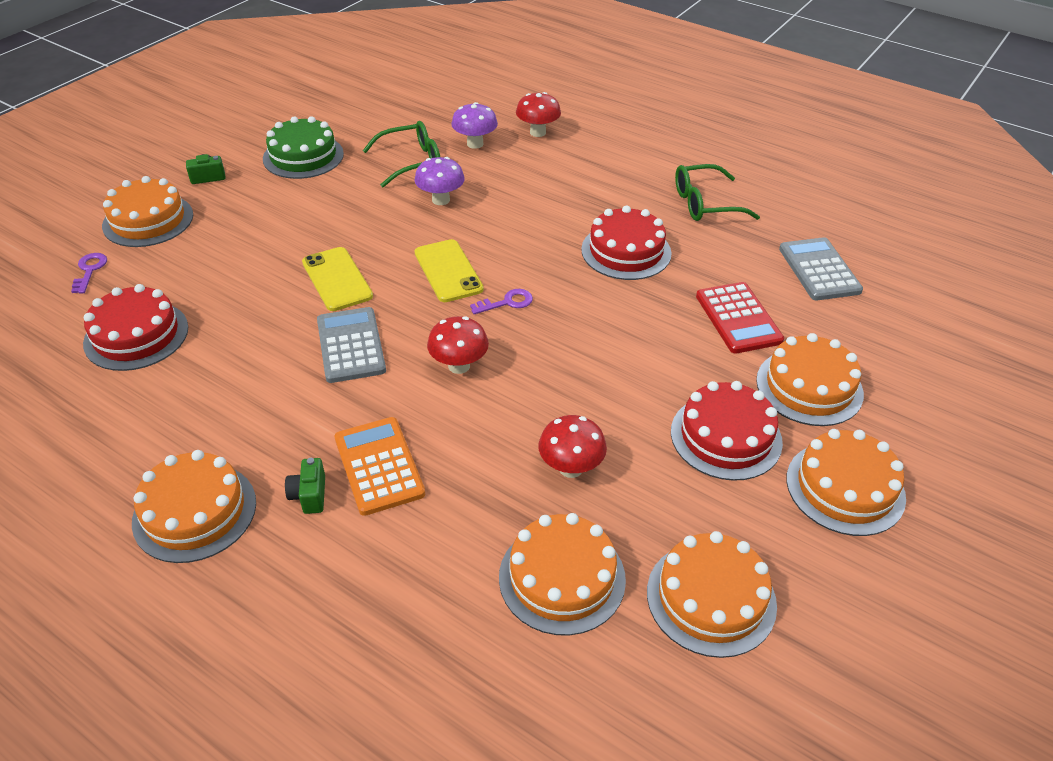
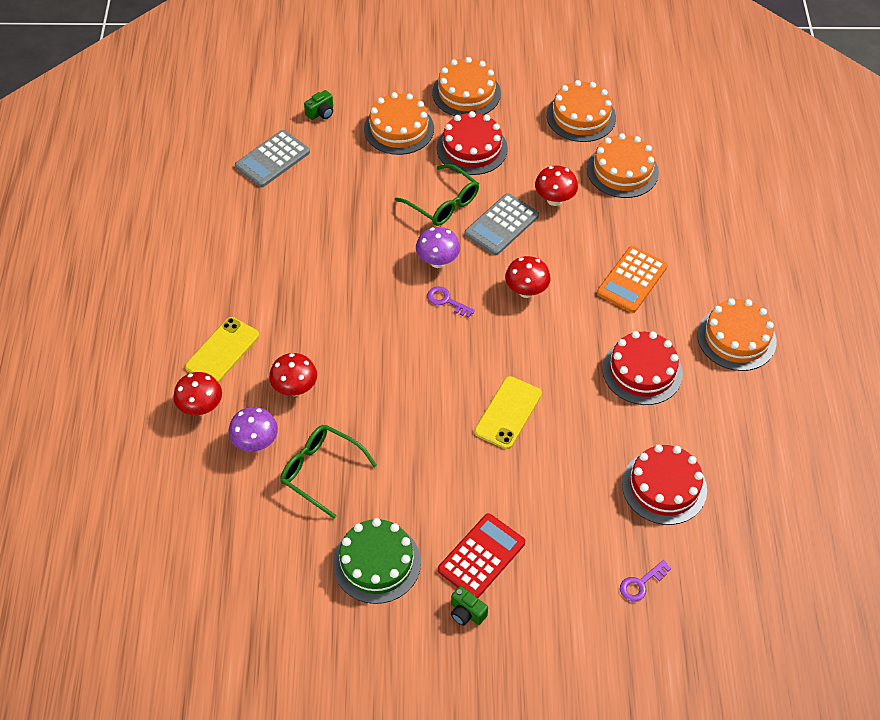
camera: 125 degrees left, 10 degrees up
orange cake [102,176,193,247] -> none
green camera [285,458,325,514] -> green camera moved to [304,90,333,120]
grey calculator [317,307,386,383] -> grey calculator moved to [464,193,539,255]
purple mushroom [415,157,465,205] -> purple mushroom moved to [416,227,460,268]
yellow phone [415,239,484,302] -> yellow phone moved to [185,317,259,383]
red cake [581,205,671,280] -> red cake moved to [602,331,683,405]
green glasses [675,164,760,221] -> green glasses moved to [395,164,479,226]
red calculator [696,282,784,354] -> red calculator moved to [438,513,525,598]
none -> red mushroom [269,353,317,396]

